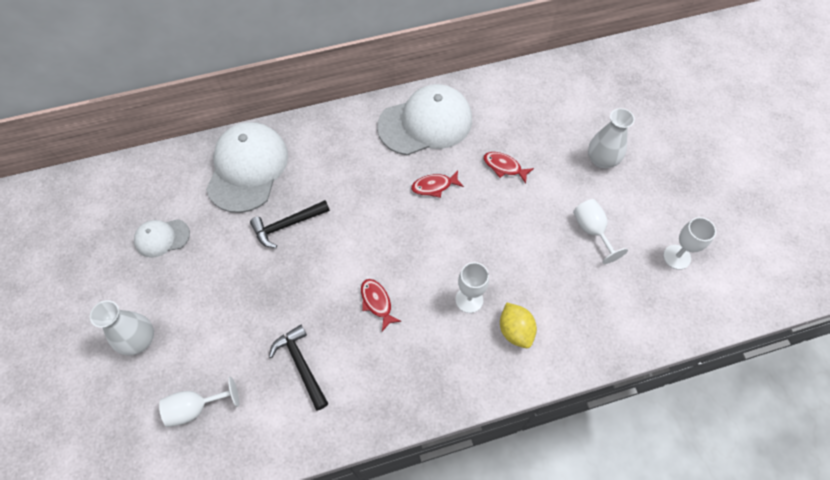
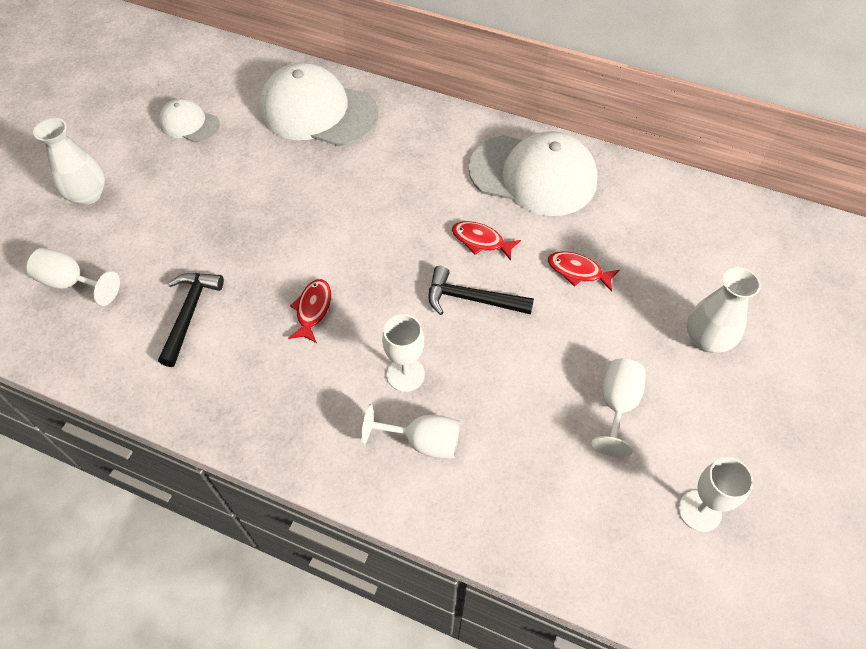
camera: 40 degrees right, 5 degrees down
white cap [206,122,288,213] -> white cap turned 120 degrees counterclockwise [259,63,378,146]
black hammer [250,200,330,248] -> black hammer moved to [428,266,534,315]
red fish [483,152,534,184] -> red fish turned 45 degrees counterclockwise [548,251,620,292]
yellow lemon [500,302,537,348] -> white goblet [361,404,460,459]

